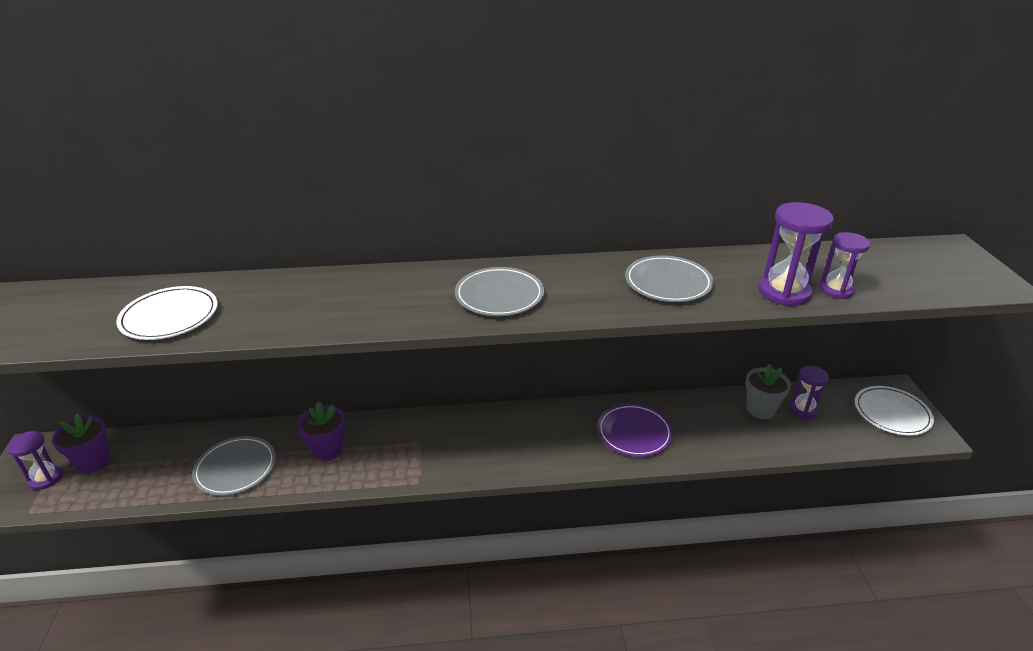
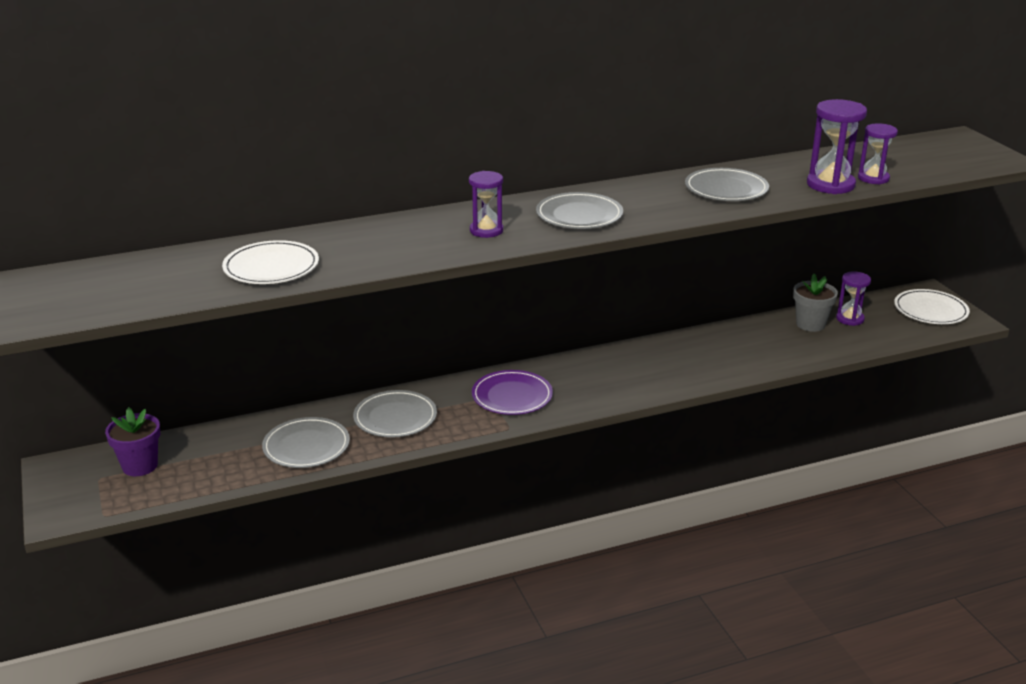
camera: 15 degrees left, 5 degrees down
purple hourglass [7,431,62,490] -> purple hourglass moved to [469,171,503,238]
purple flower pot [298,402,346,461] -> grey plate [353,390,437,438]
purple plate [597,404,673,457] -> purple plate moved to [472,370,553,415]

